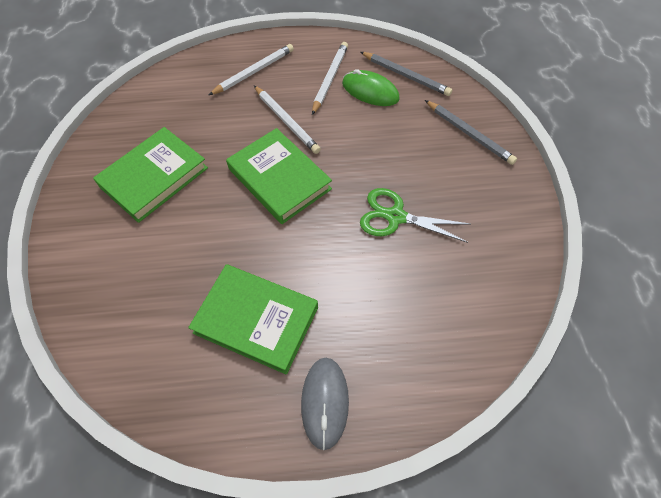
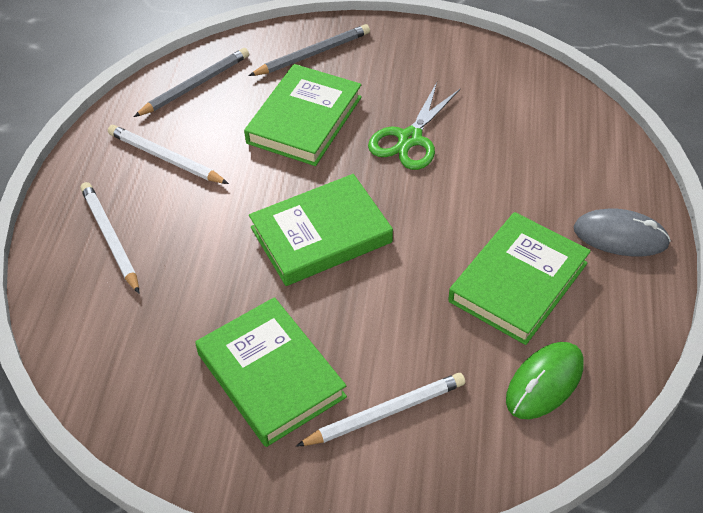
camera: 75 degrees left, 10 degrees down
white pencil [254,86,321,154] -> white pencil moved to [296,373,465,447]
green mouse [342,69,400,106] -> green mouse moved to [506,342,584,419]
none -> green book [244,64,362,166]

